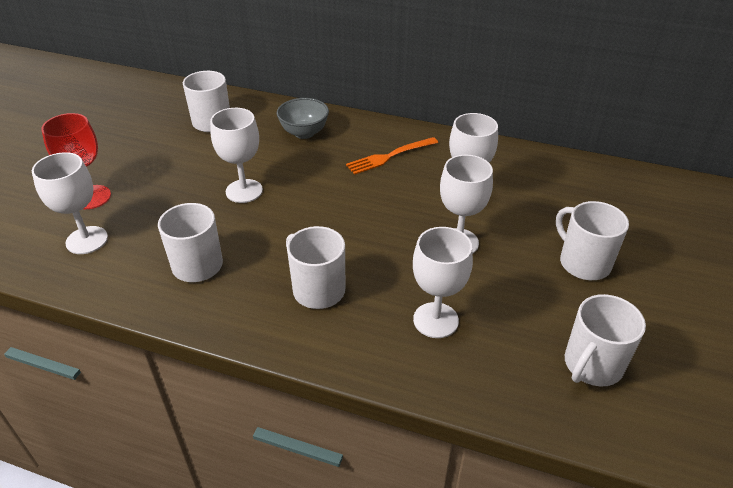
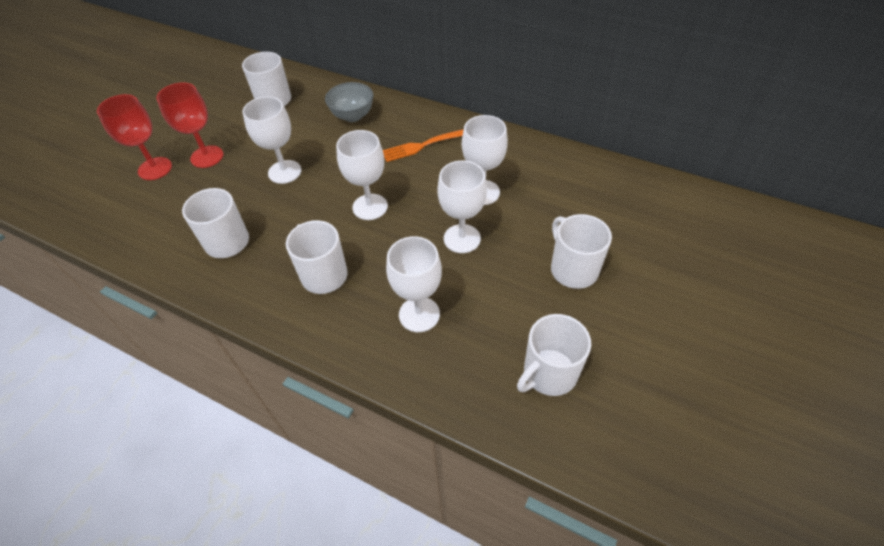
camera: 10 degrees right, 10 degrees up
white goblet [32,152,108,254] -> white goblet moved to [336,130,388,220]
none -> red goblet [156,82,224,168]

